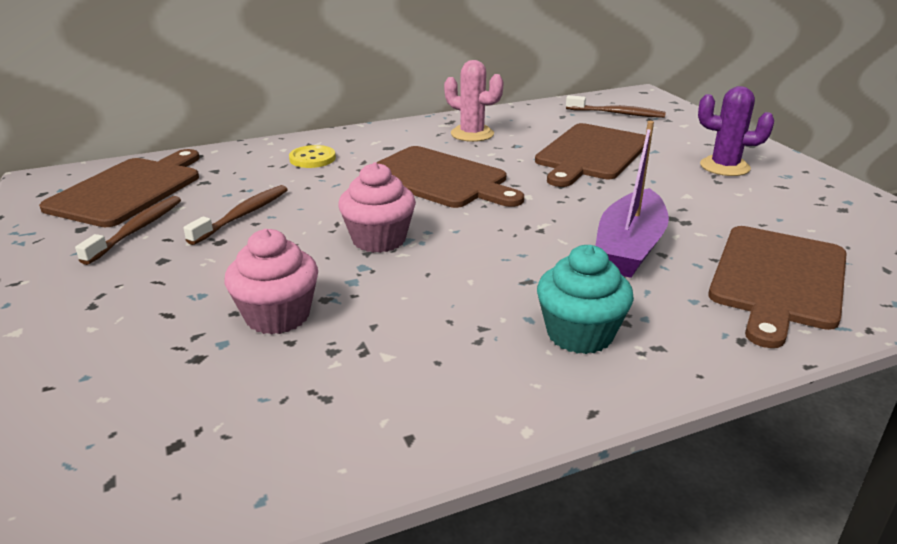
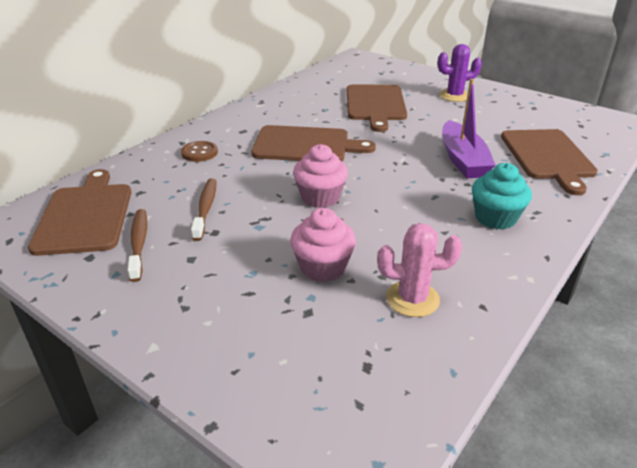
camera: 30 degrees left, 5 degrees up
yellow button [289,145,336,168] -> brown button [181,141,218,162]
pink cactus [444,60,504,142] -> pink cactus moved to [377,223,463,317]
brown toothbrush [566,95,666,118] -> none

